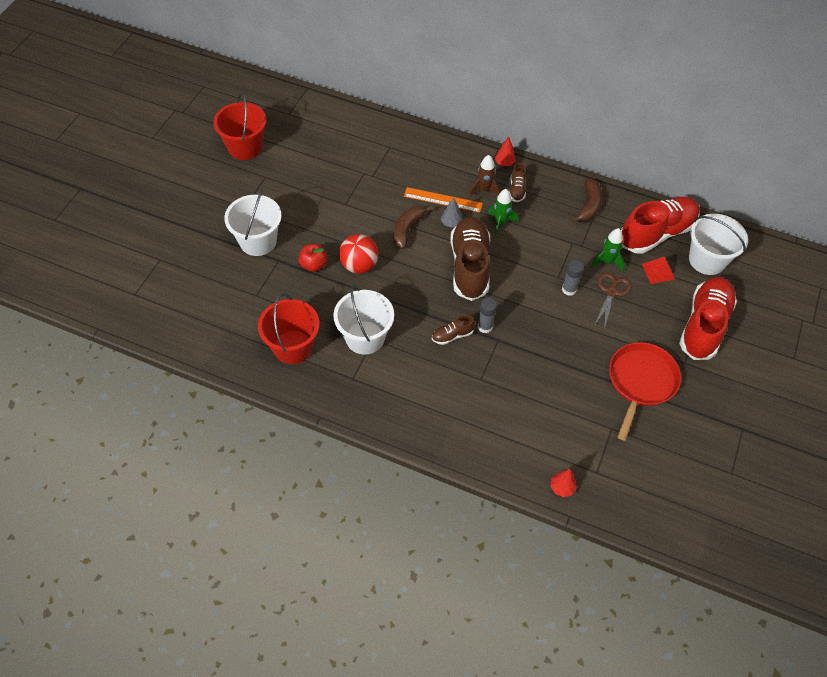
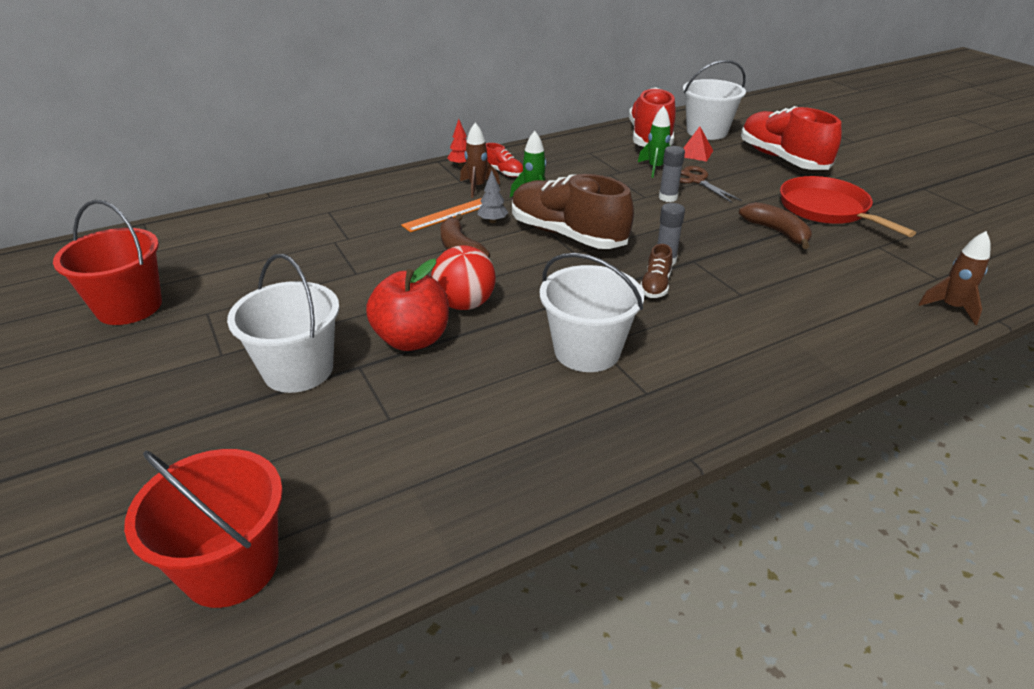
camera: 50 degrees left, 20 degrees down
red bucket [258,293,319,364] -> red bucket moved to [124,449,283,608]
red apple [298,244,327,272] -> red apple [366,259,449,351], size x1.63
brown shoe [509,163,526,202] -> red shoe [486,143,523,177]
red tree [550,469,577,497] -> brown rocket [918,231,991,325]
brown banana [572,178,602,223] -> brown banana moved to [739,202,812,249]

